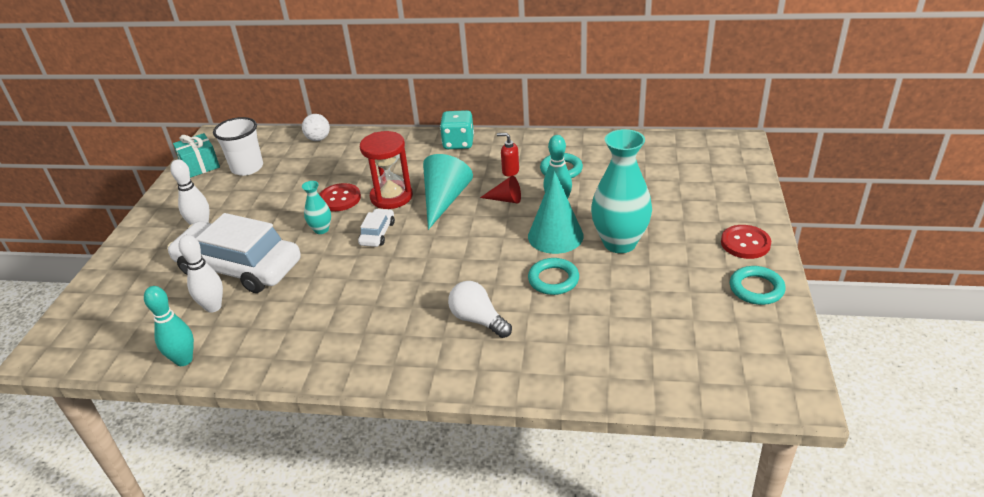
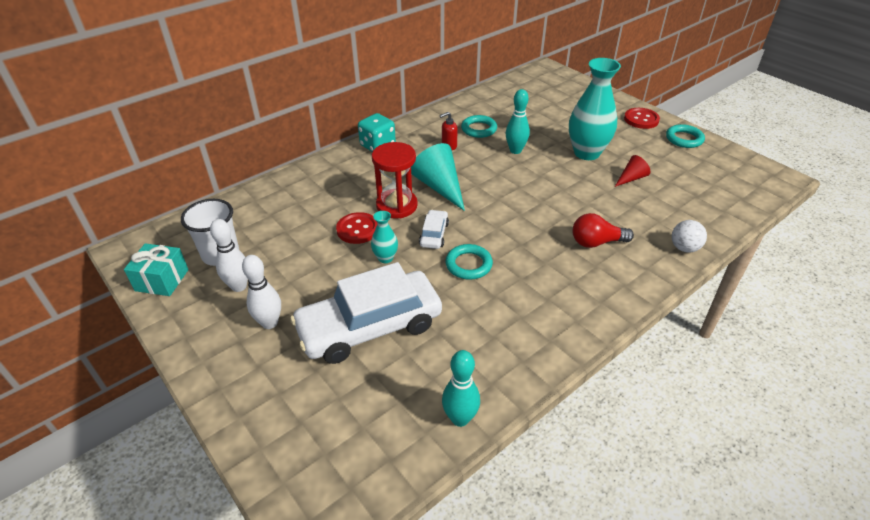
camera: 50 degrees left, 5 degrees up
white bowling pin [179,235,223,313] -> white bowling pin moved to [210,219,248,292]
white ball [302,114,330,141] -> white ball moved to [672,220,707,253]
white car [358,208,395,247] -> white car turned 45 degrees clockwise [419,210,449,249]
white light bulb [448,281,512,338] -> red light bulb [572,213,634,248]
red cone [480,176,521,204] -> red cone moved to [615,155,650,187]
turquoise cone [528,171,584,254] -> none
turquoise ring [528,258,579,295] -> turquoise ring moved to [445,244,493,280]

